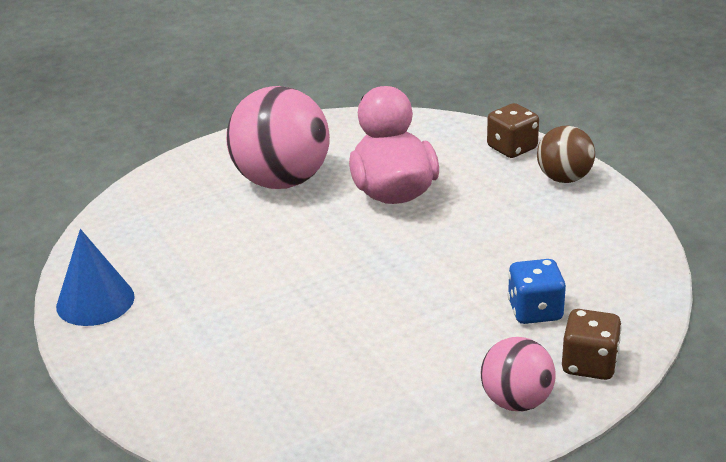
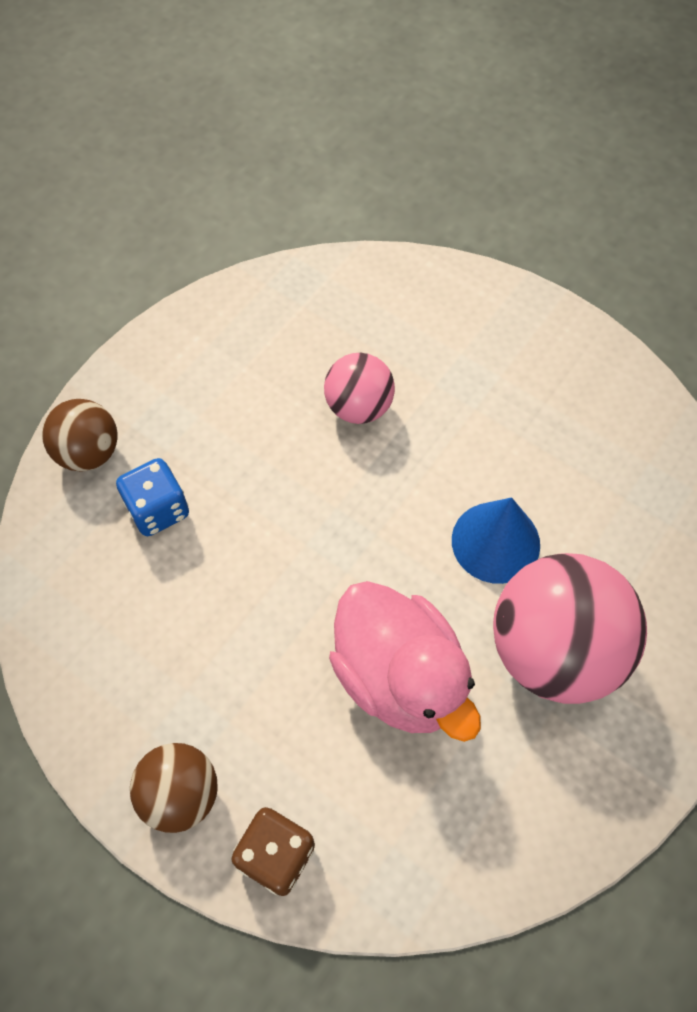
camera: 155 degrees right, 30 degrees up
blue cone [56,229,135,326] -> blue cone moved to [452,497,540,584]
pink ball [481,337,556,411] -> pink ball moved to [324,353,395,424]
brown dice [562,309,622,380] -> brown ball [42,399,118,472]

